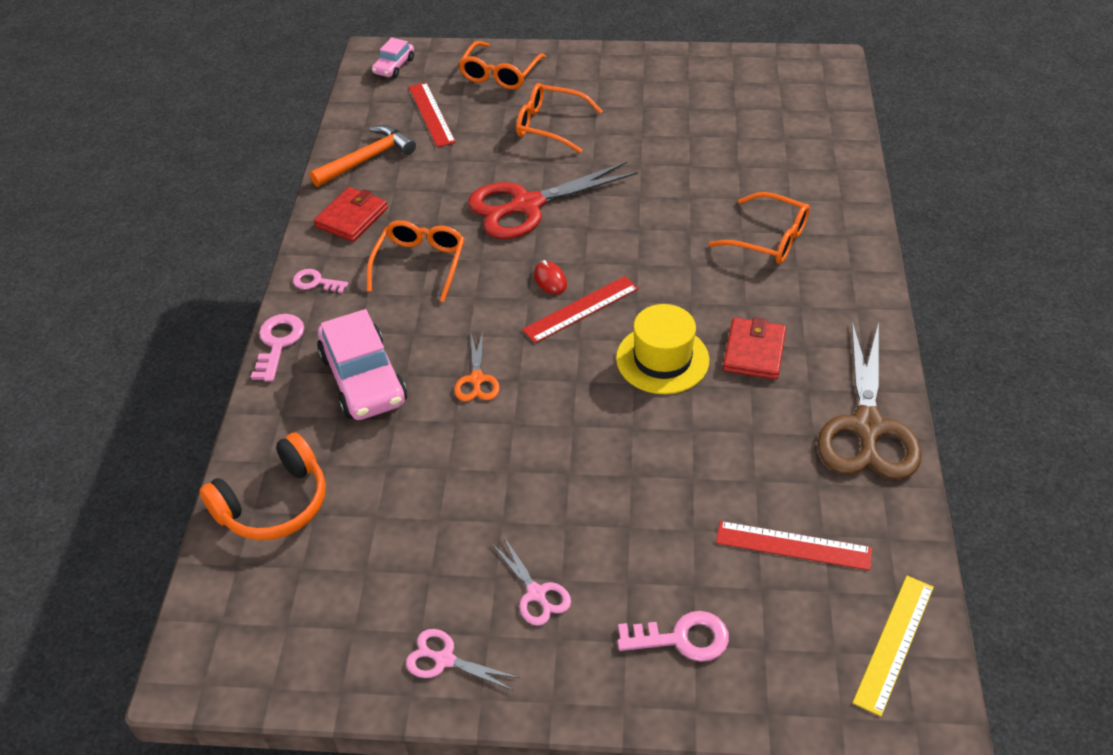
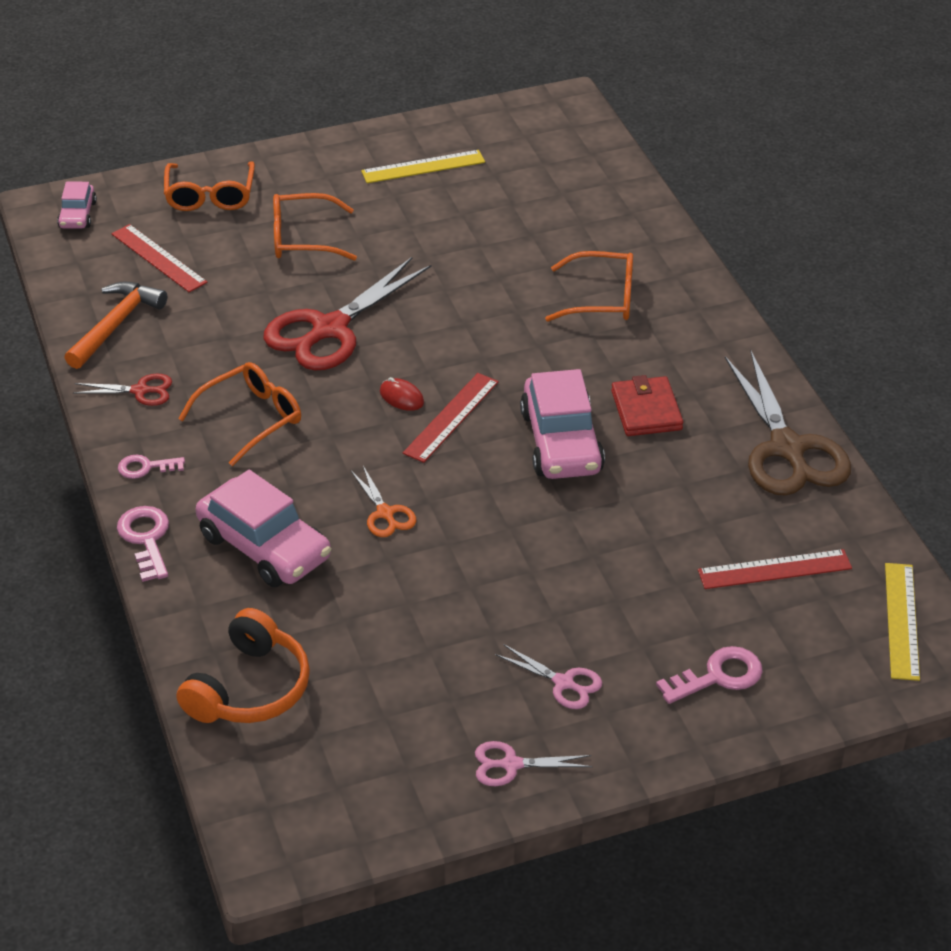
camera: 25 degrees left, 5 degrees down
red wallet [314,187,388,242] -> red scissors [73,373,172,406]
orange glasses [367,220,465,302] -> orange glasses turned 60 degrees clockwise [178,362,301,466]
yellow hat [616,304,709,394] -> pink car [520,369,605,479]
none -> yellow ruler [361,150,485,183]

